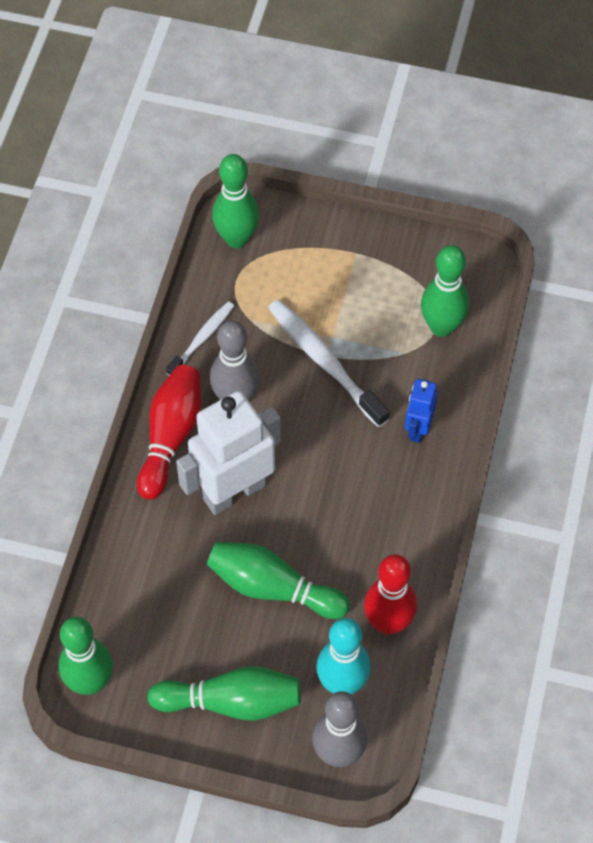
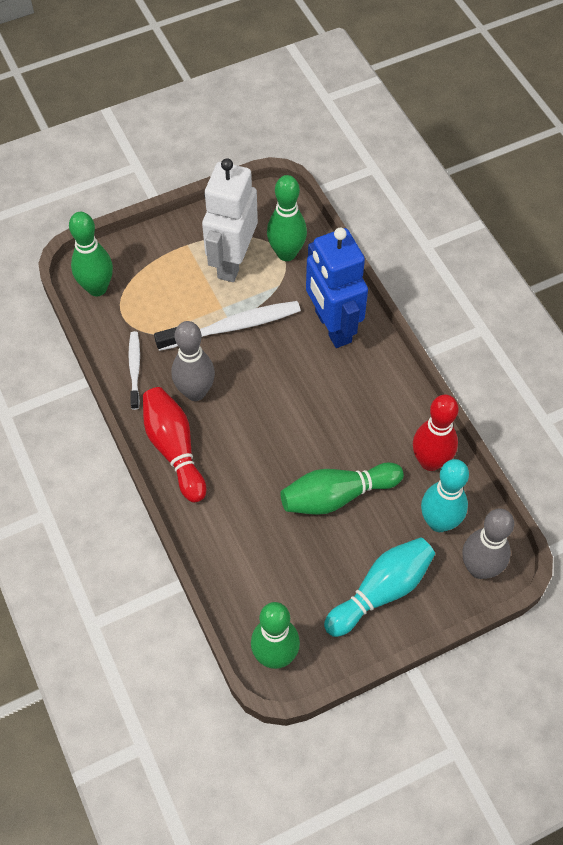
camera: 40 degrees left, 0 degrees up
green bowling pin [147,666,301,721] -> turquoise bowling pin [324,537,435,637]
white robot [176,391,281,515] -> white robot moved to [202,158,258,282]
white toothbrush [268,299,390,427] -> white toothbrush turned 150 degrees clockwise [154,301,301,351]
blue robot [405,379,438,443] -> blue robot [306,228,368,348], size x1.98

